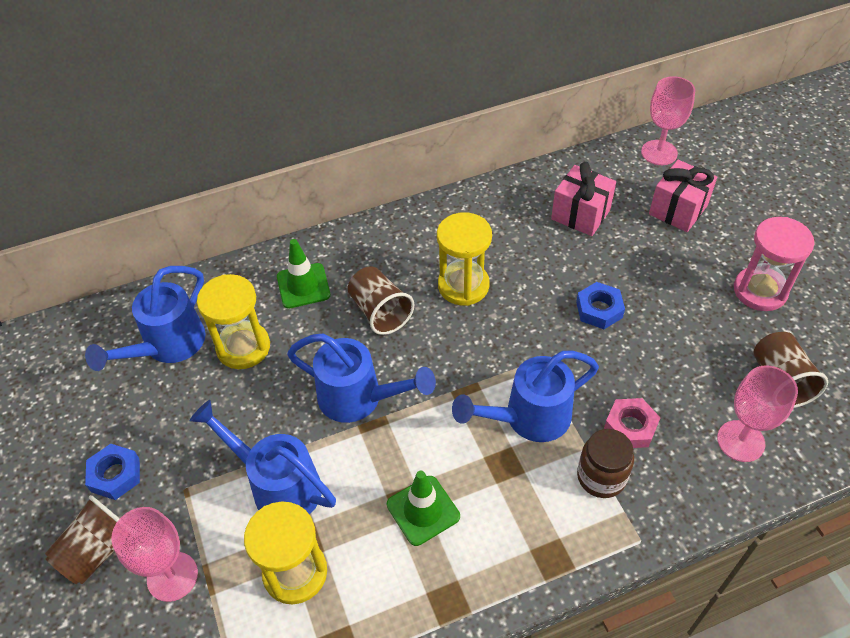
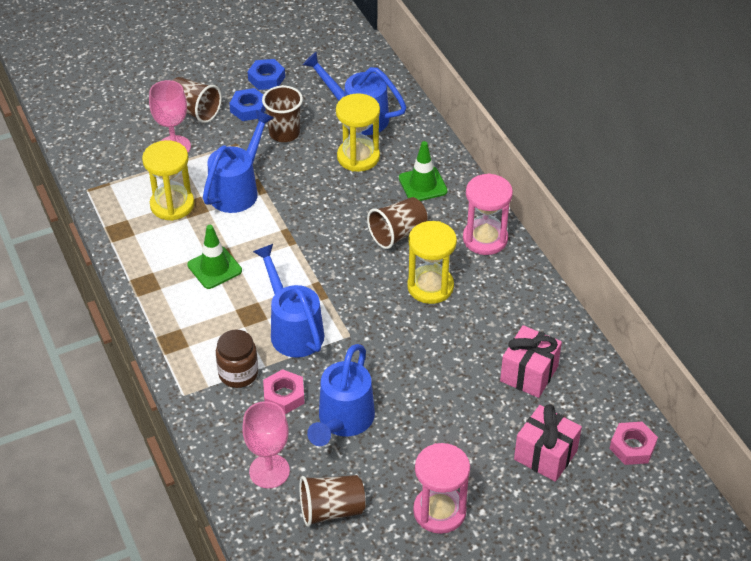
camera: 85 degrees right, 5 degrees down
blue watering can [287,333,436,423] -> blue watering can moved to [307,344,375,446]
blue nut [576,282,625,329] -> blue nut moved to [247,59,285,90]
pink goblet [641,76,695,165] -> pink nut [610,422,658,465]
none -> brown cup [262,86,303,142]
none -> pink hourglass [463,173,513,255]

